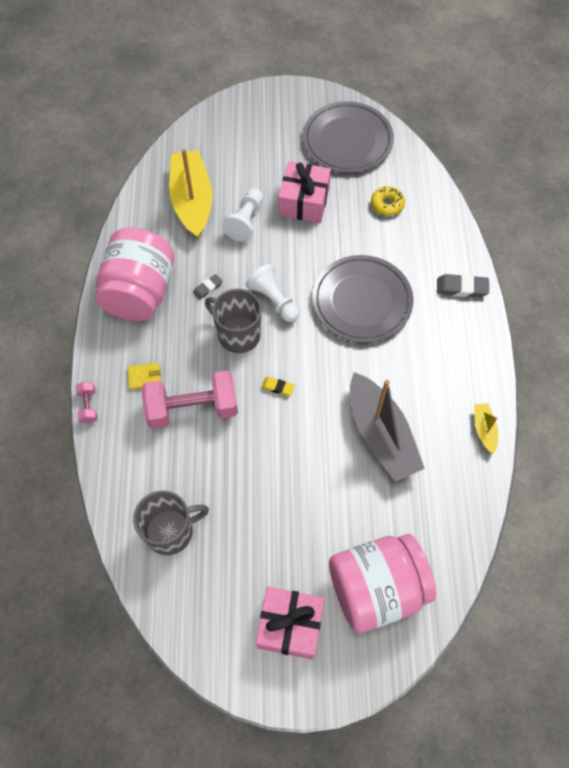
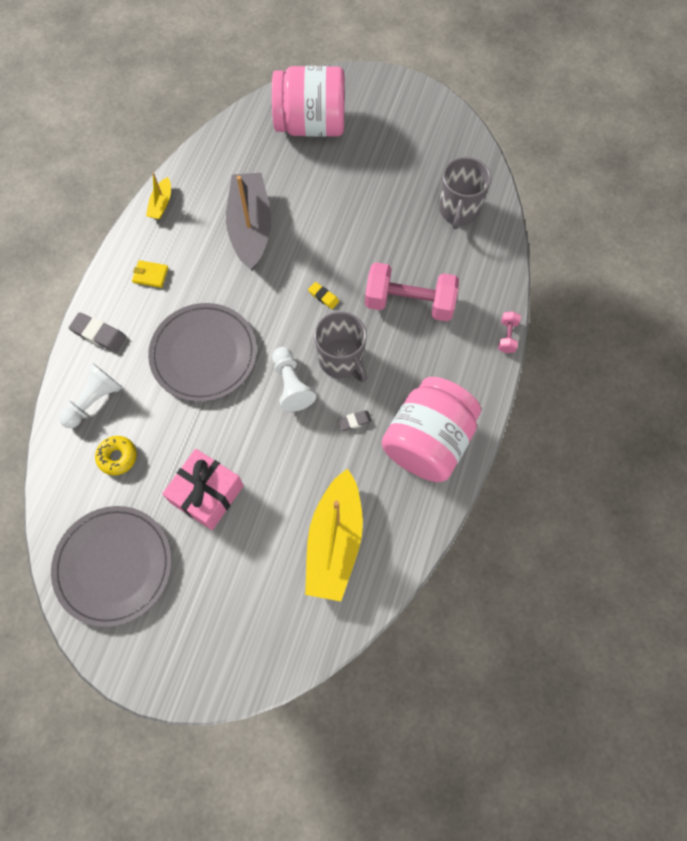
camera: 160 degrees left, 5 degrees up
yellow wallet [128,362,161,390] -> yellow wallet moved to [132,260,168,288]
grey mug [133,490,209,555] -> grey mug turned 75 degrees counterclockwise [439,157,491,229]
white pawn [222,188,263,242] -> white pawn moved to [59,364,122,428]
pink gift [256,587,324,659] -> none

